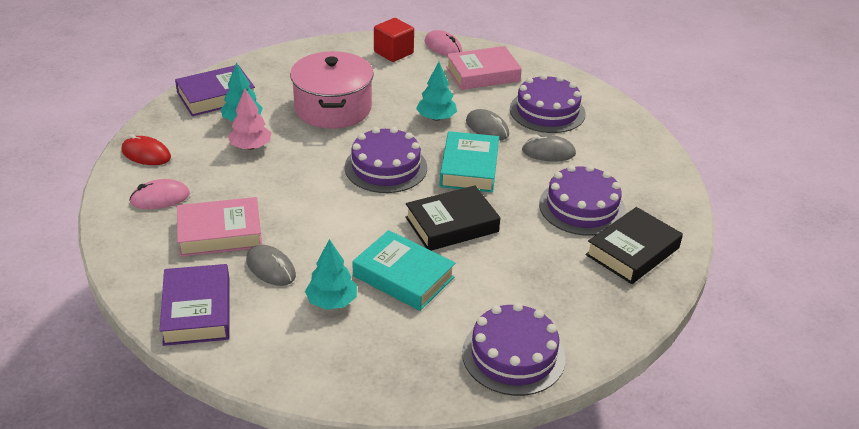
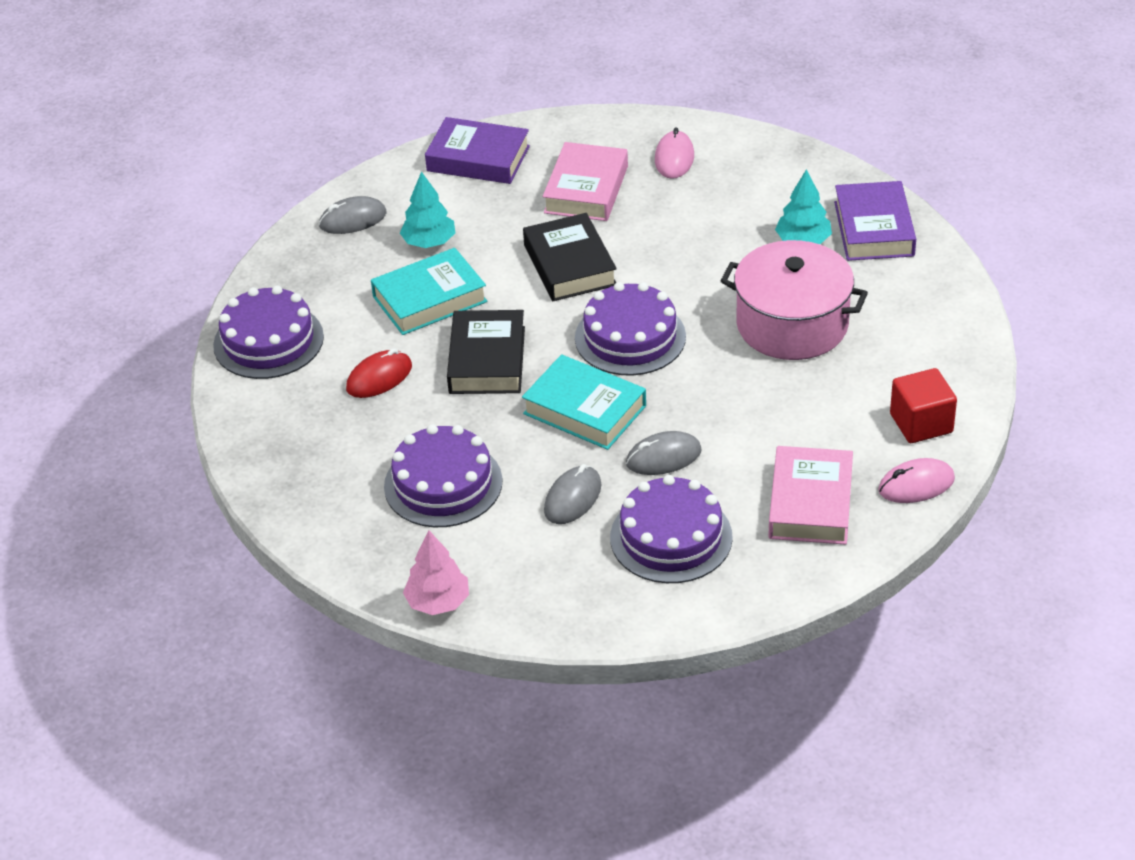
camera: 120 degrees right, 5 degrees up
red mouse [122,134,171,165] -> red mouse moved to [346,348,412,398]
pink tree [228,89,271,150] -> pink tree moved to [403,531,469,615]
grey mouse [246,245,296,286] -> grey mouse moved to [319,196,387,234]
turquoise tree [416,62,457,121] -> none
black book [586,207,683,284] -> black book moved to [523,213,617,301]

